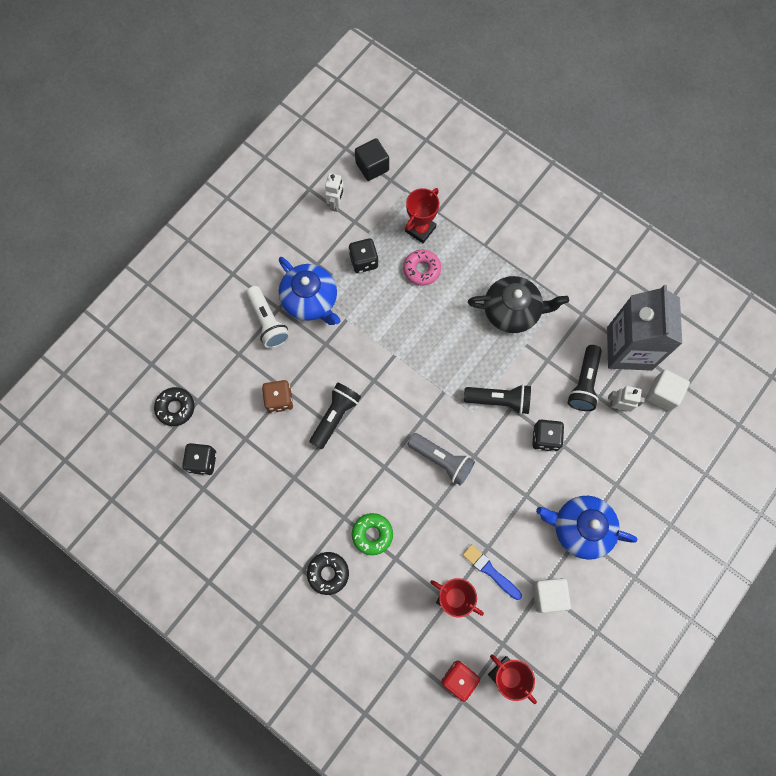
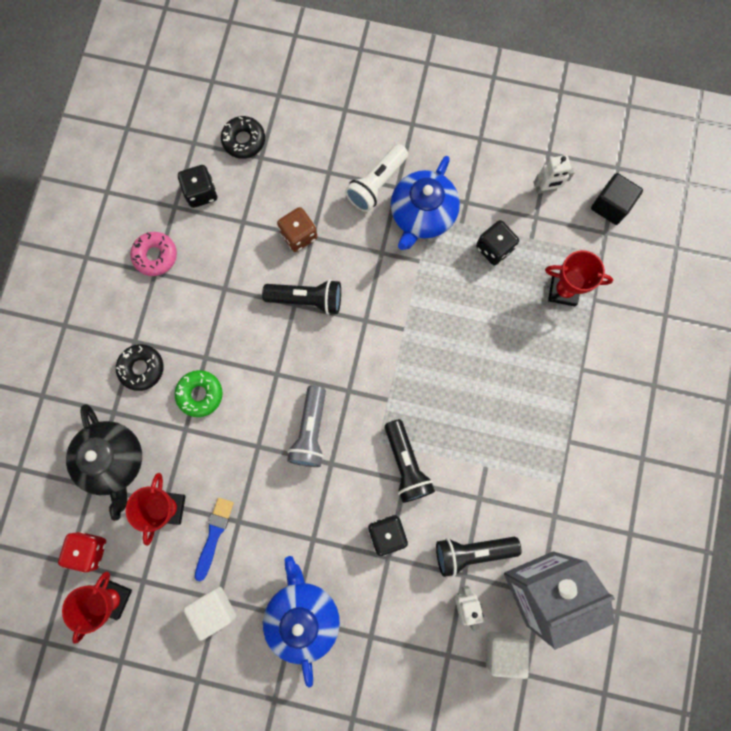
camera: 65 degrees right, 5 degrees up
pink donut [403,249,441,286] -> pink donut moved to [130,232,177,276]
black teapot [468,276,569,333] -> black teapot moved to [66,404,142,521]

